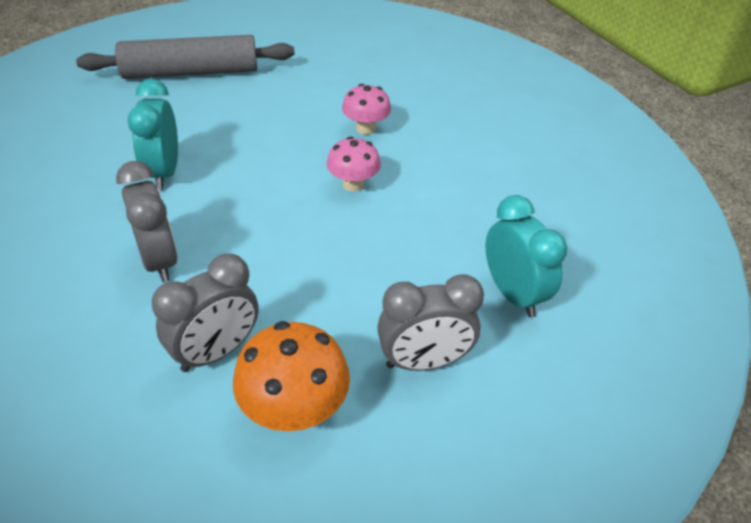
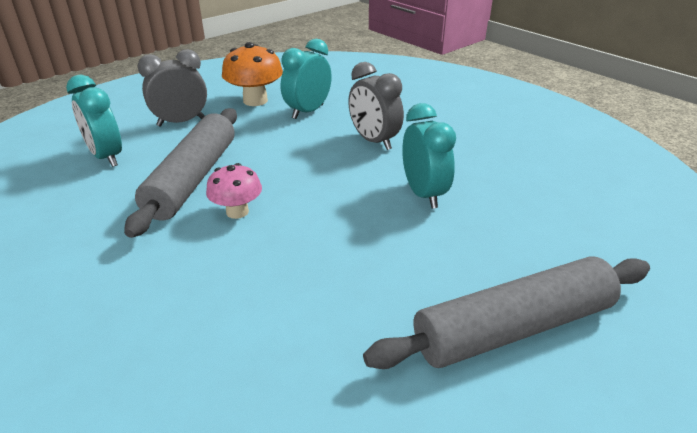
camera: 170 degrees right, 10 degrees down
grey clock [152,254,259,372] -> turquoise clock [281,39,332,119]
pink mushroom [342,84,391,135] -> none
none -> grey rolling pin [124,108,237,238]

